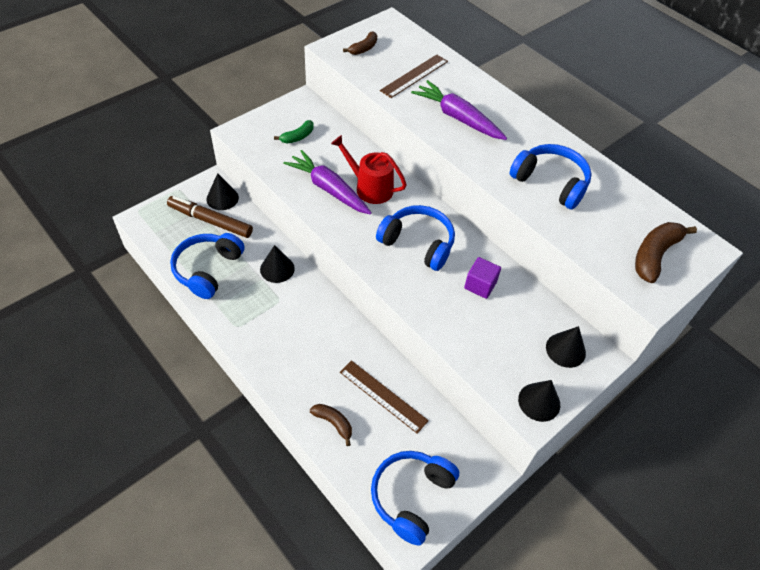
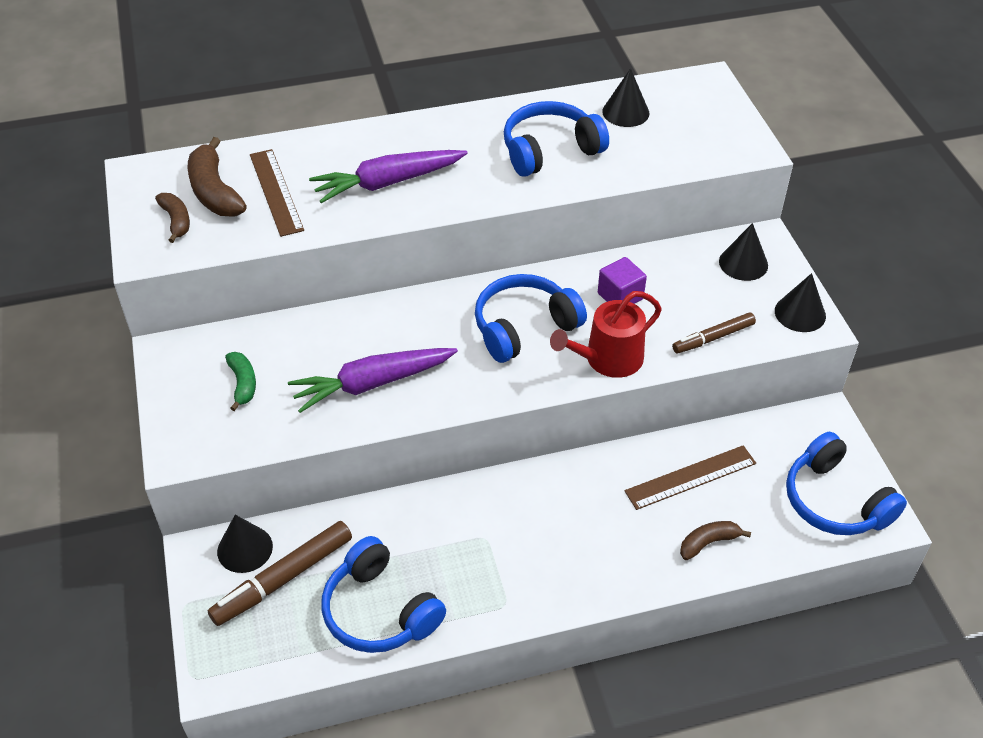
camera: 60 degrees left, 5 degrees down
black cone [260,245,295,283] -> black cone moved to [602,68,650,127]
red watering can [331,135,407,204] -> red watering can moved to [550,291,662,378]
brown banana [635,222,697,283] -> brown banana moved to [187,137,247,216]
none -> brown marker [672,312,756,354]

